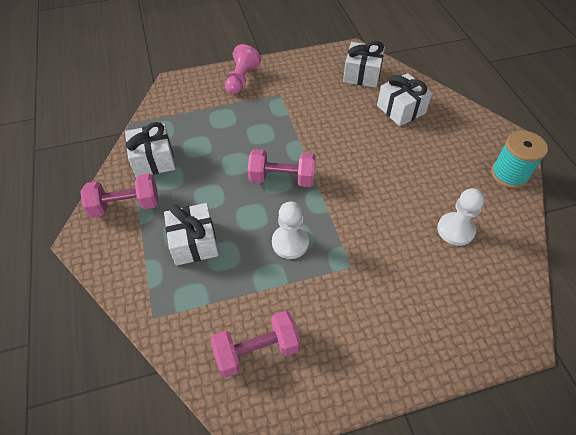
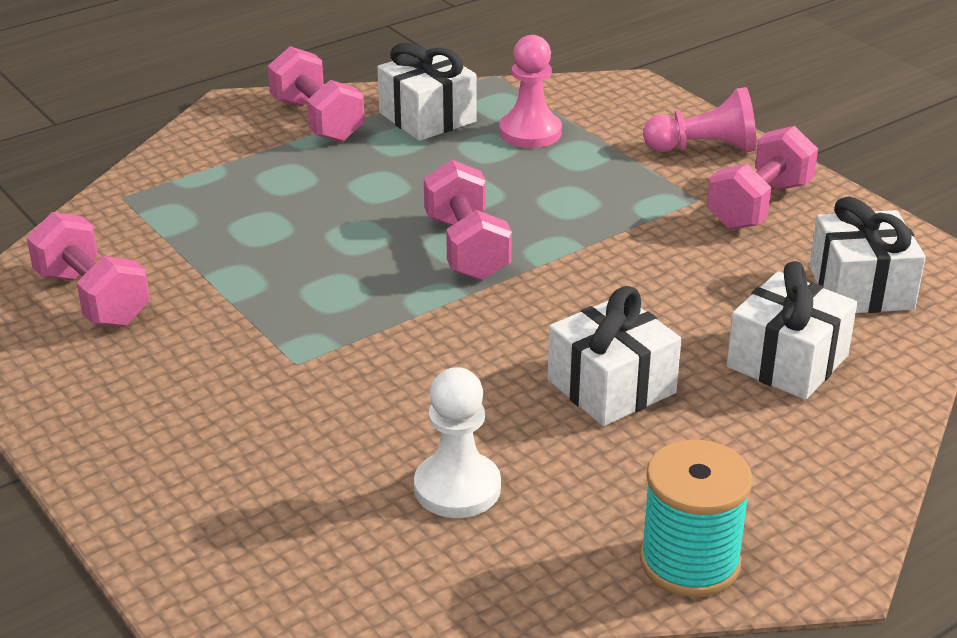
camera: 70 degrees right, 20 degrees down
white gift [164,203,219,266] -> white gift moved to [548,286,681,426]
white pawn [272,202,309,259] -> none
none -> pink pawn [499,35,562,148]
none -> pink dumbbell [707,126,818,230]

